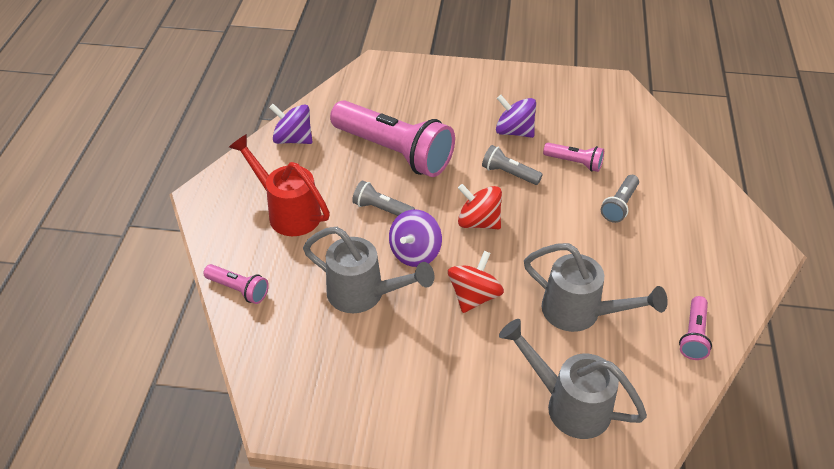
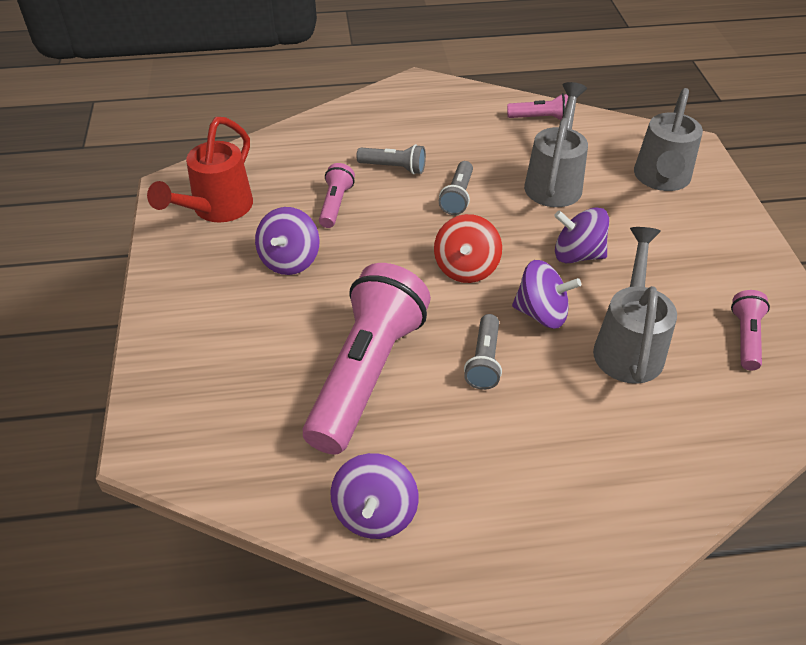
camera: 105 degrees left, 0 degrees up
pink flashlight [203,264,269,304] -> pink flashlight moved to [731,290,770,371]
red watering can [229,134,330,236] -> red watering can moved to [147,117,253,223]
red spinning top [448,251,504,313] -> purple spinning top [554,207,609,263]
grey flashlight [482,145,543,185] -> grey flashlight moved to [439,161,473,215]

